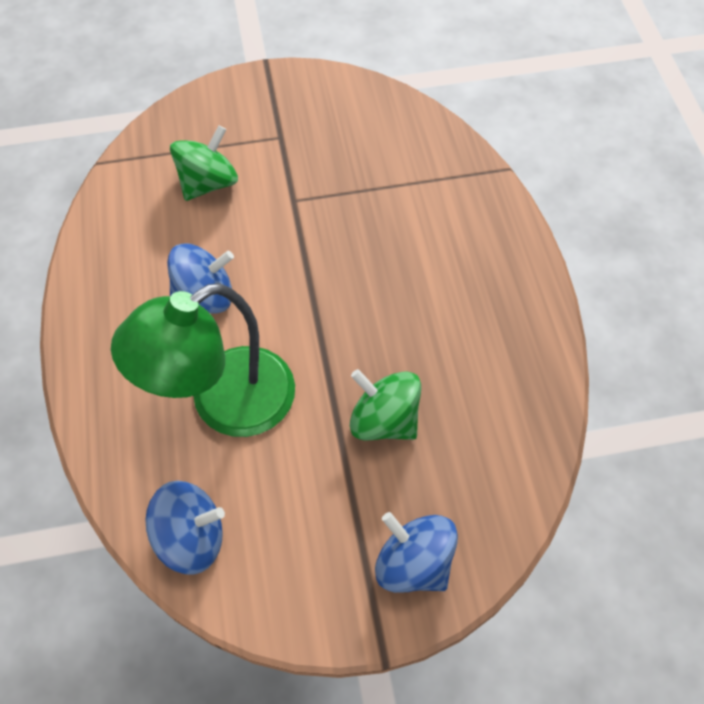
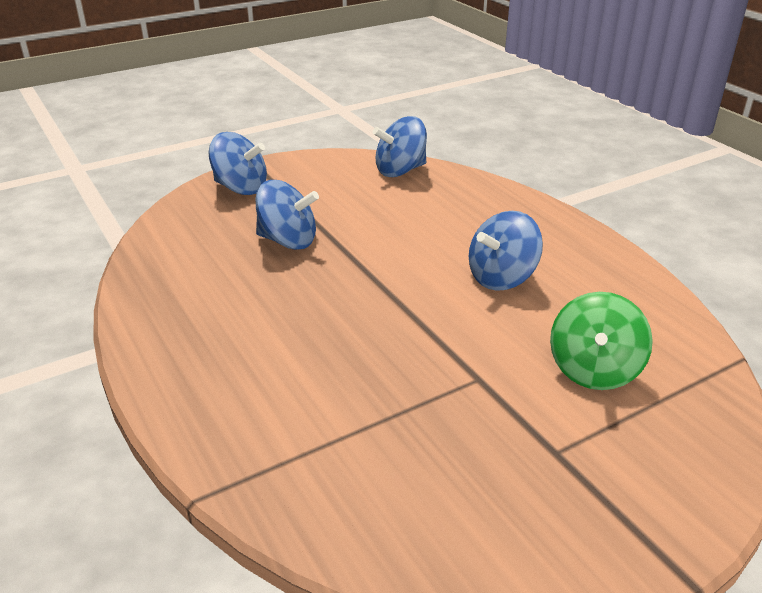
camera: 160 degrees right, 25 degrees down
green lamp [111,283,295,437] -> none
green spinning top [350,369,421,440] -> blue spinning top [256,180,319,250]

